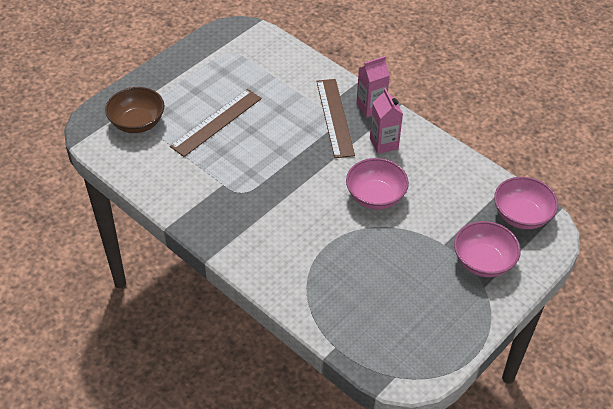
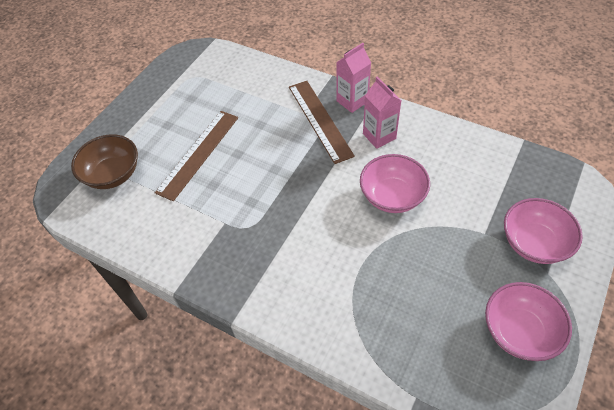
camera: 10 degrees left, 5 degrees up
pink bowl [494,177,558,229] -> pink bowl moved to [485,282,572,361]

